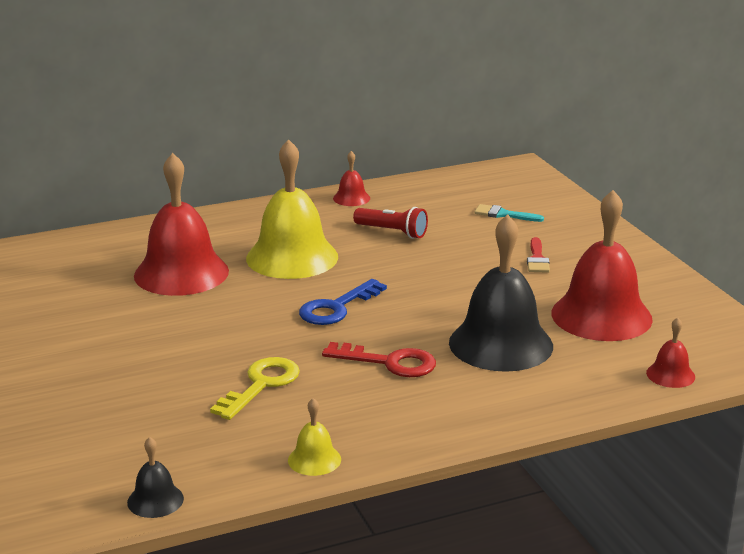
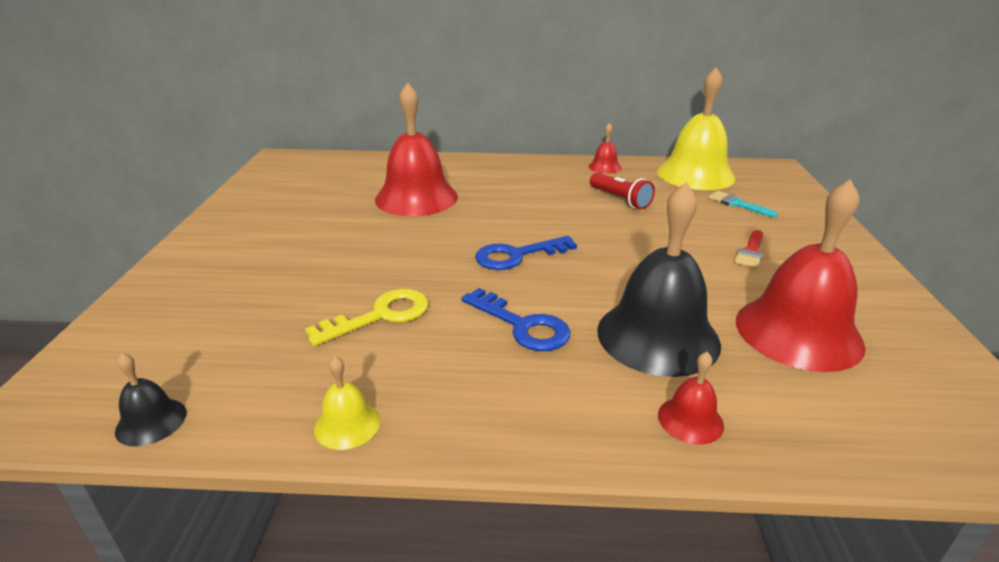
camera: 25 degrees right, 5 degrees up
yellow bell [246,139,338,279] -> yellow bell moved to [657,67,736,190]
red key [322,342,436,377] -> blue key [461,288,571,351]
red bell [646,317,695,388] -> red bell moved to [658,352,724,445]

